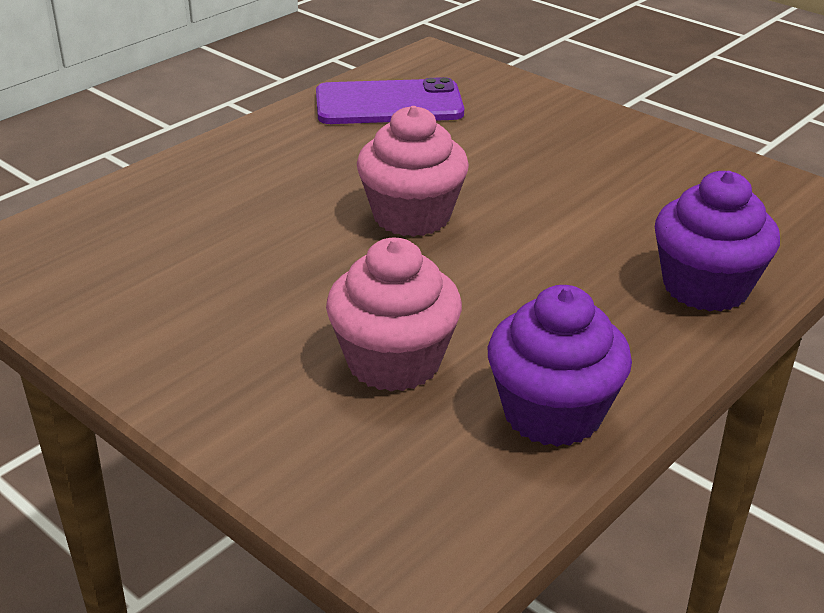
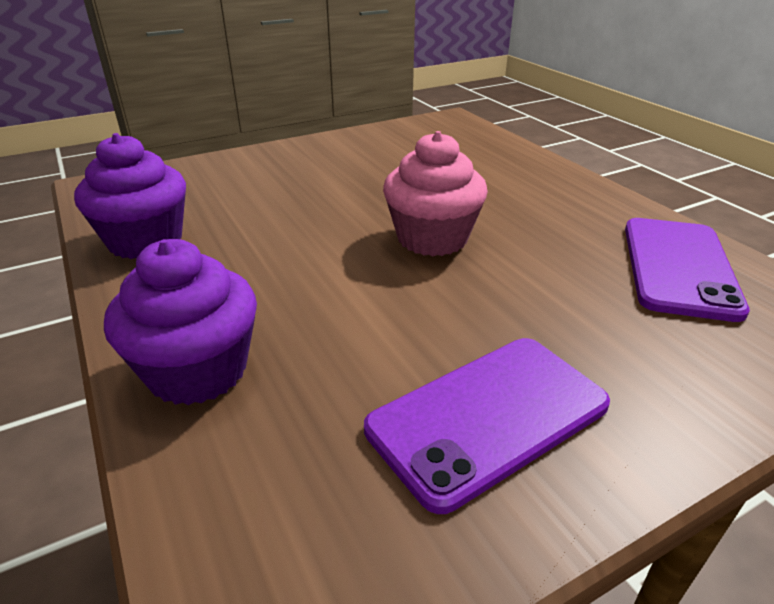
camera: 110 degrees right, 0 degrees up
pink cupcake [326,238,462,392] -> none
none -> purple phone [364,338,610,514]

